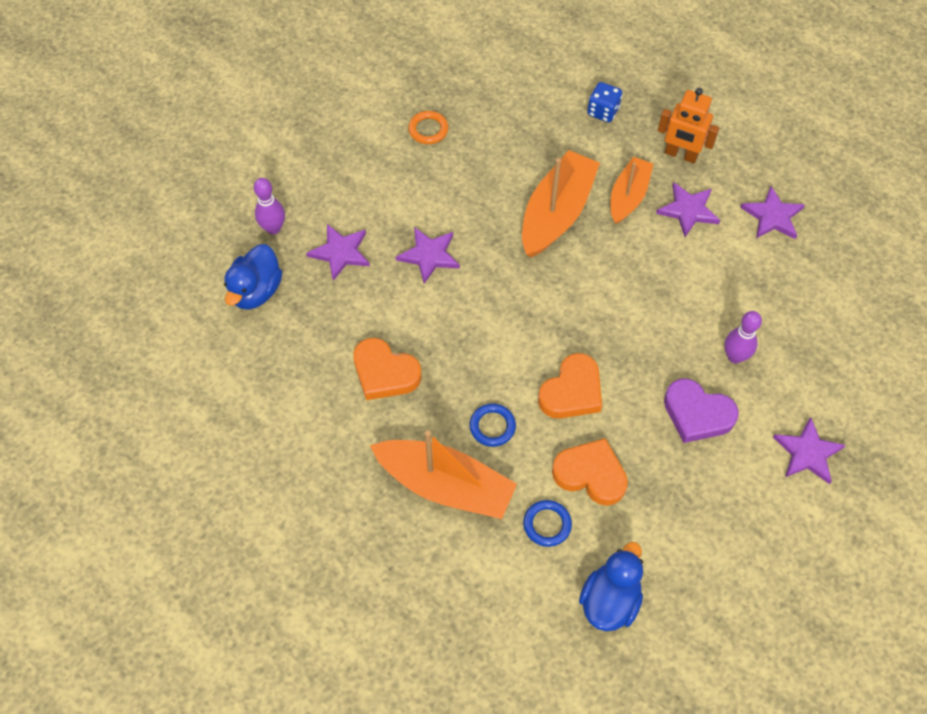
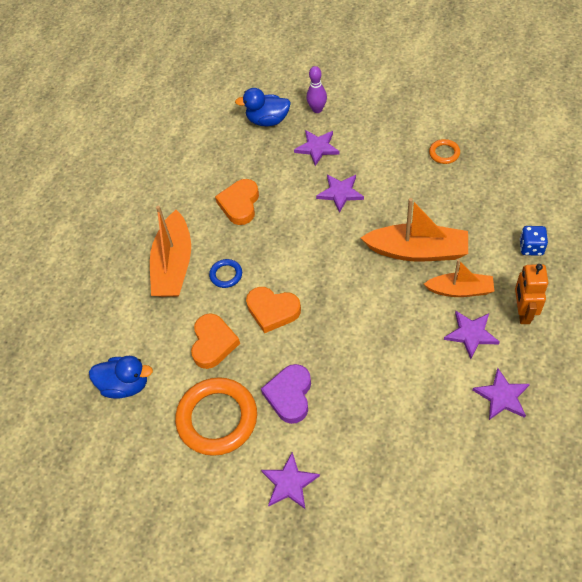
camera: 75 degrees right, 5 degrees down
blue ring [523,500,572,547] -> none
purple bowling pin [724,311,762,363] -> none
none -> orange ring [175,377,257,456]

